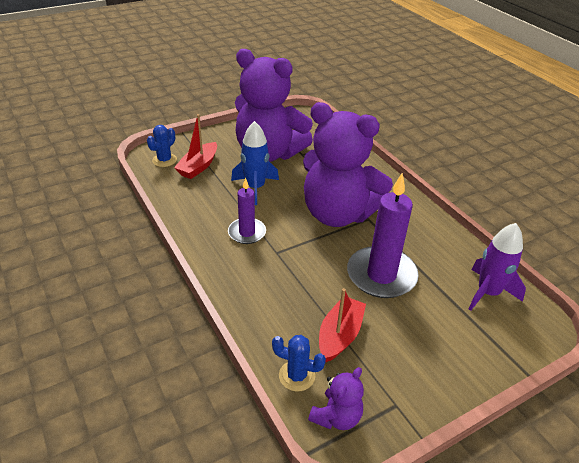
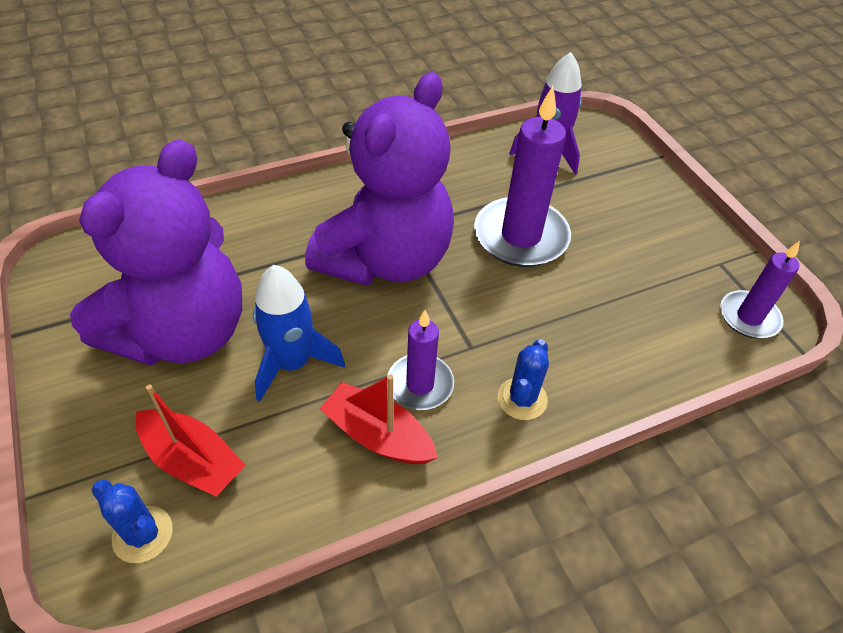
camera: 85 degrees left, 10 degrees up
blue cactus [272,335,326,392] -> blue cactus moved to [498,339,549,420]
purple teddy bear [308,367,364,430] -> purple candle [720,241,800,338]
red boat [319,288,366,362] -> red boat moved to [320,374,438,464]

